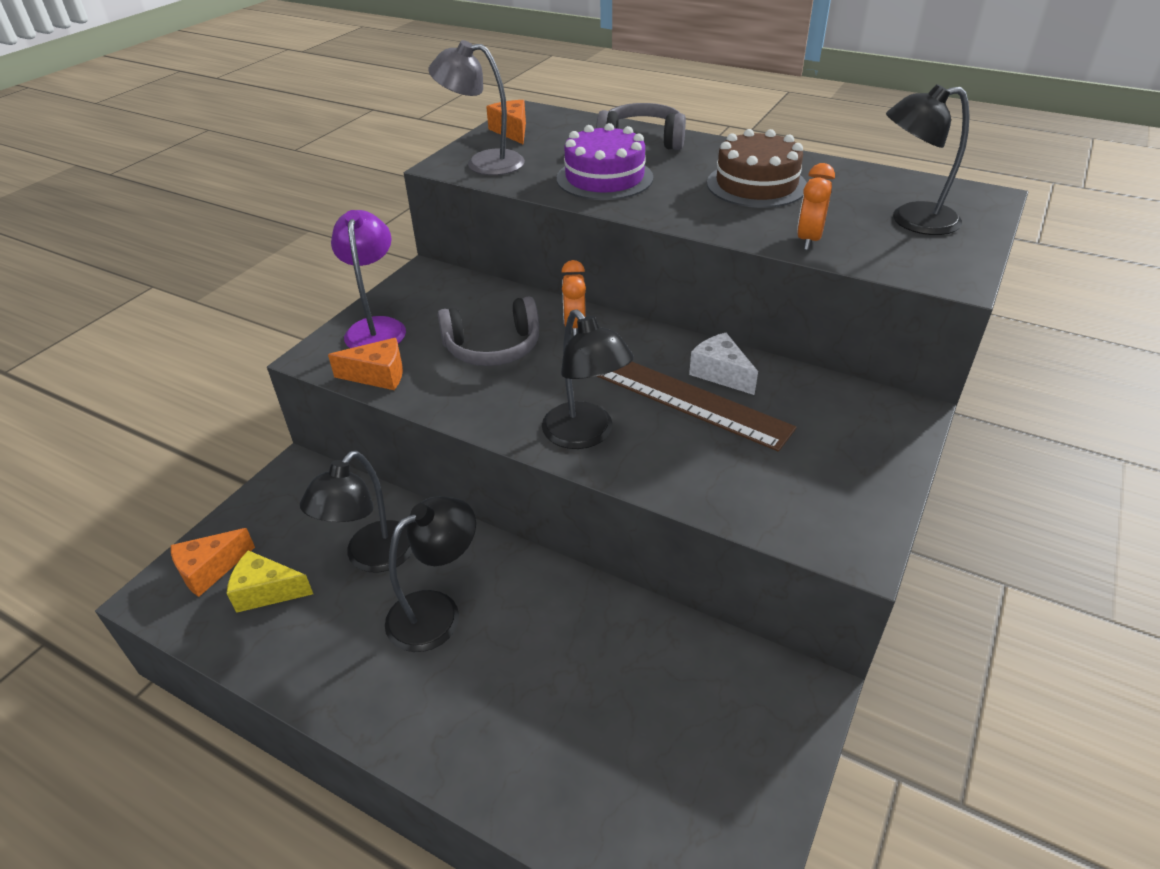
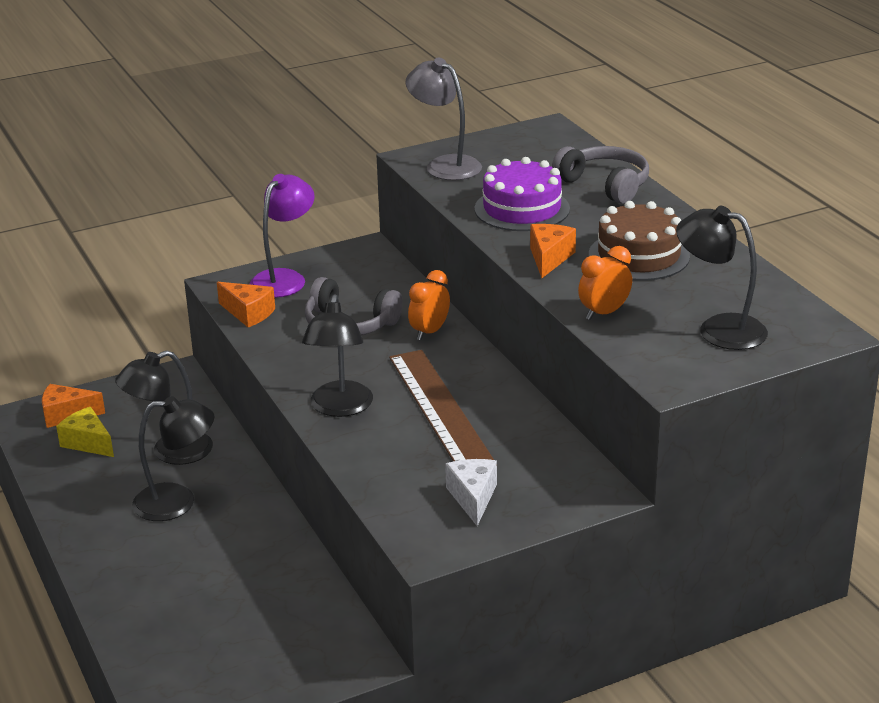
camera: 35 degrees right, 10 degrees down
orange cheese [486,100,526,144] -> orange cheese moved to [530,224,576,278]
white cheese [689,333,758,395] -> white cheese moved to [445,459,497,526]

